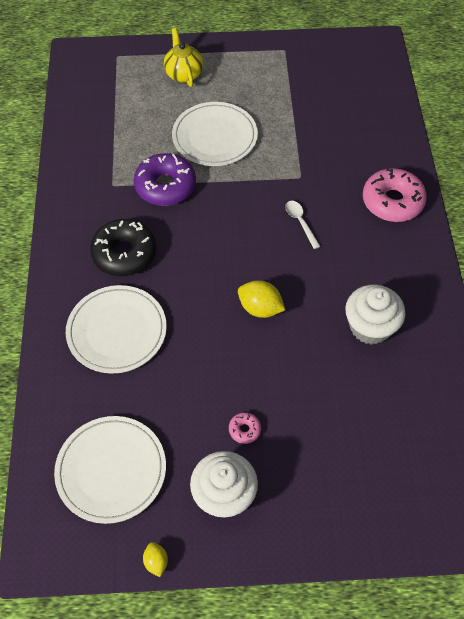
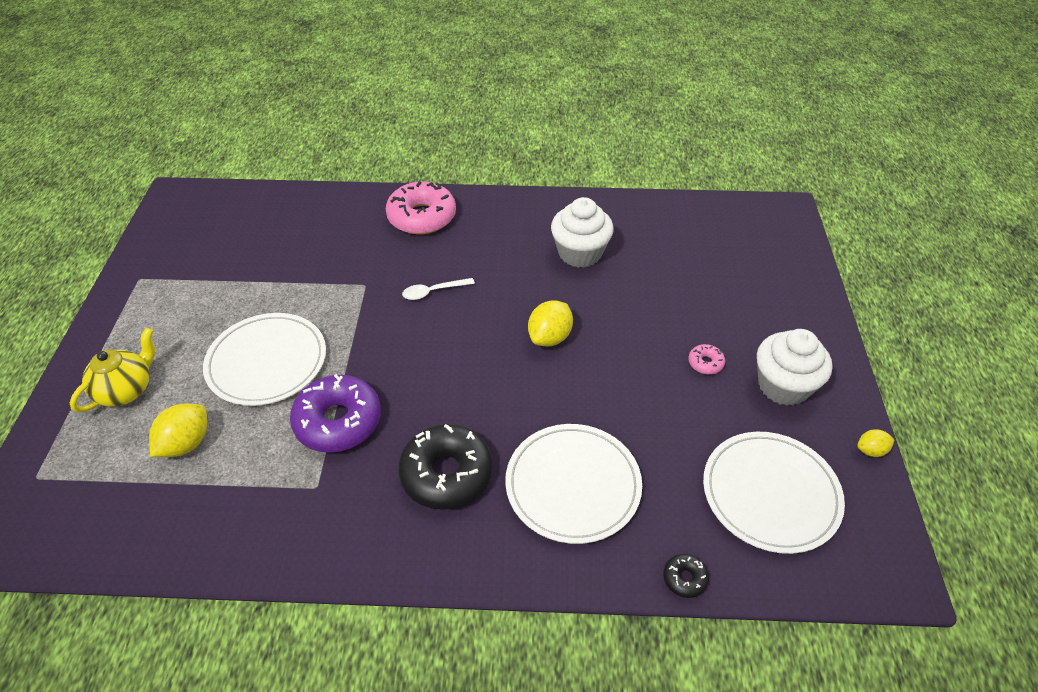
camera: 85 degrees left, 10 degrees down
yellow teapot [164,28,203,87] -> yellow teapot turned 135 degrees clockwise [70,328,155,412]
none -> yellow lemon [149,404,207,457]
none -> black donut [663,554,709,598]

